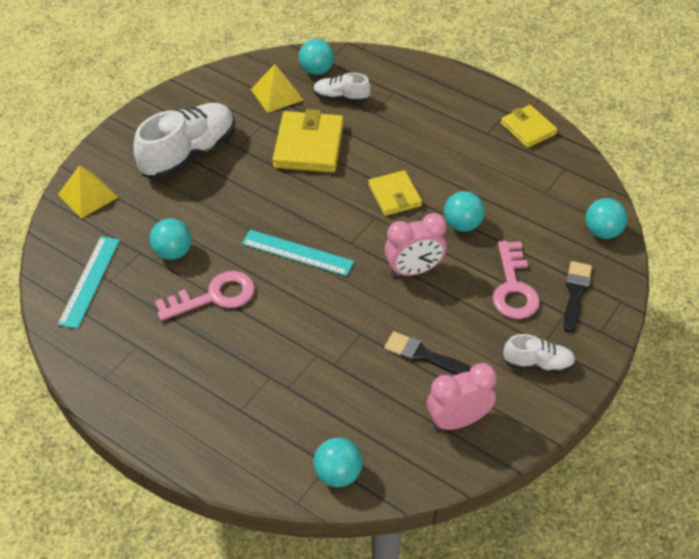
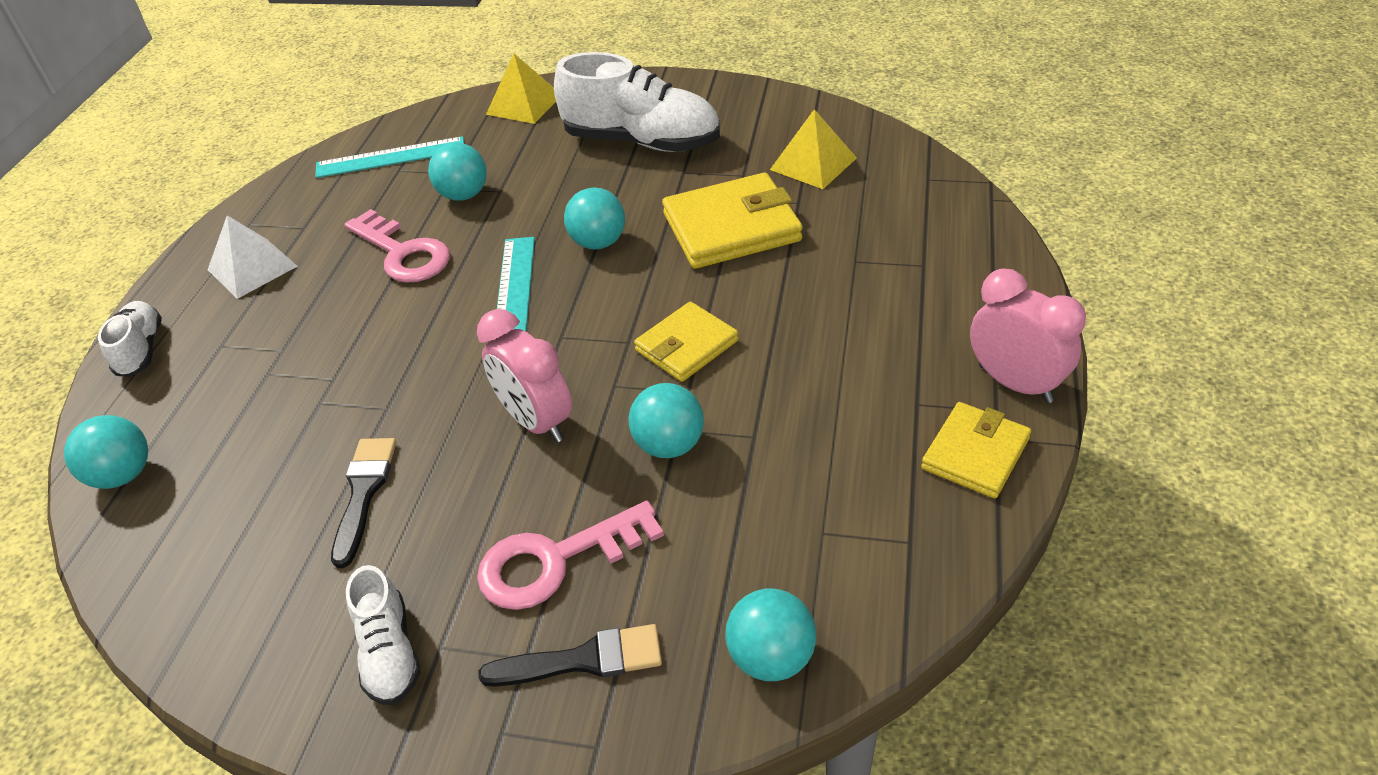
camera: 70 degrees right, 5 degrees down
turquoise ball [299,39,334,75] -> turquoise ball moved to [564,187,625,249]
white shoe [313,73,371,103] -> white shoe moved to [98,301,162,377]
pink clock [427,363,497,430] -> pink clock moved to [970,269,1086,403]
none -> white pyramid [208,215,297,299]

